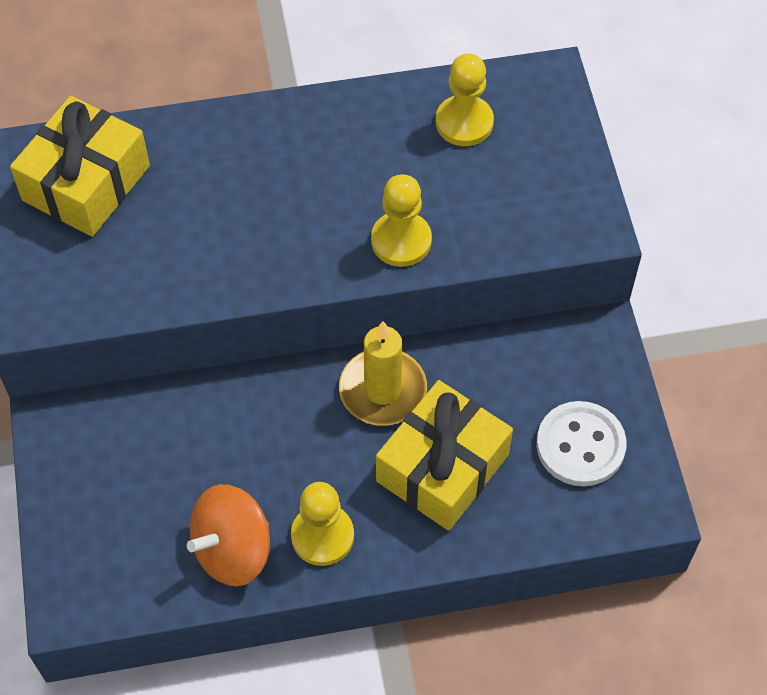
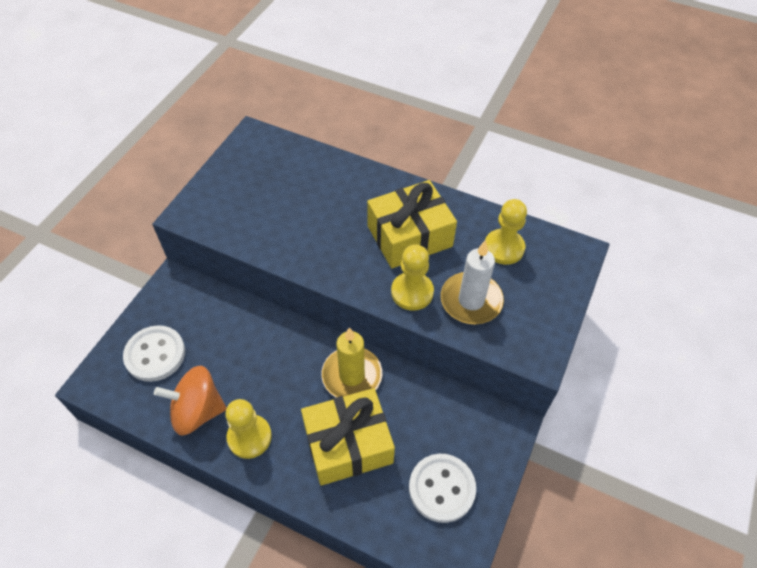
camera: 35 degrees right, 5 degrees down
yellow gift [10,96,150,237] -> yellow gift moved to [367,180,457,268]
none -> white button [123,325,185,382]
none -> white candle [441,240,504,324]

